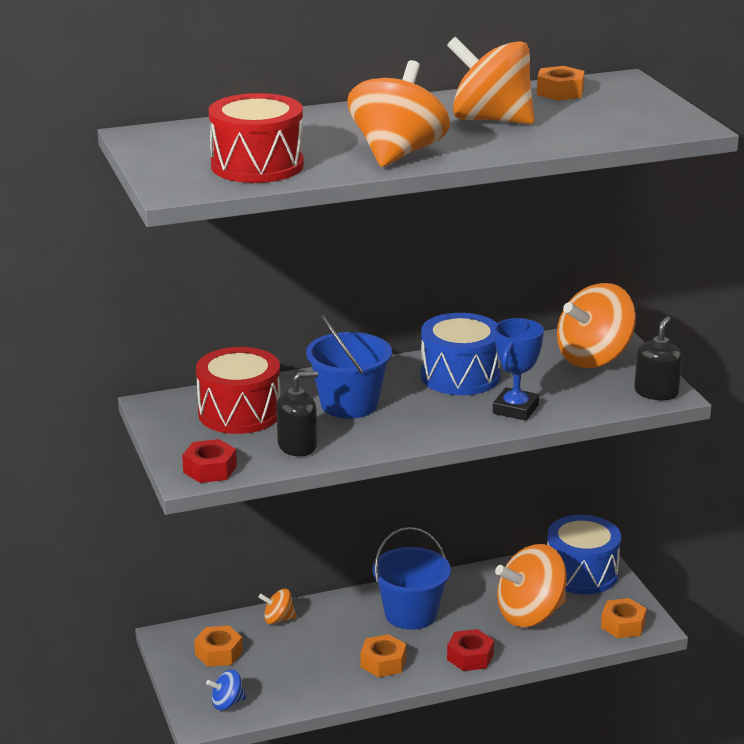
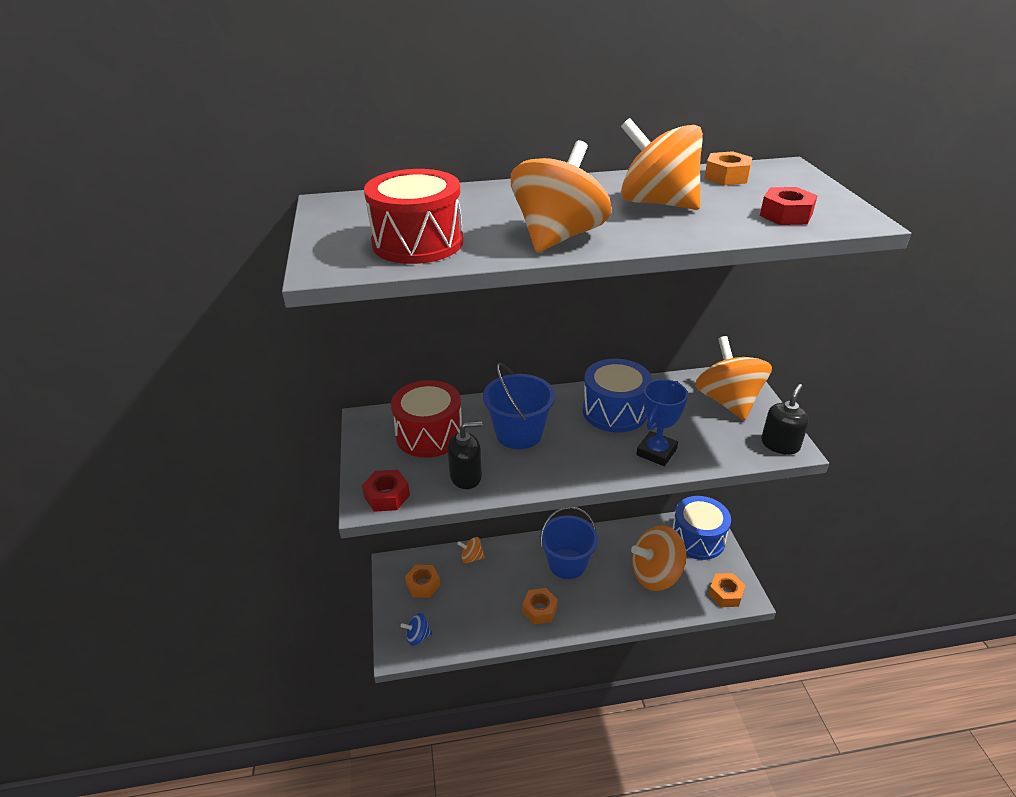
camera: 10 degrees right, 10 degrees up
red nut [447,629,494,671] -> red nut moved to [760,187,818,225]
orange spinning top [557,283,636,368] -> orange spinning top turned 105 degrees clockwise [695,336,772,420]

